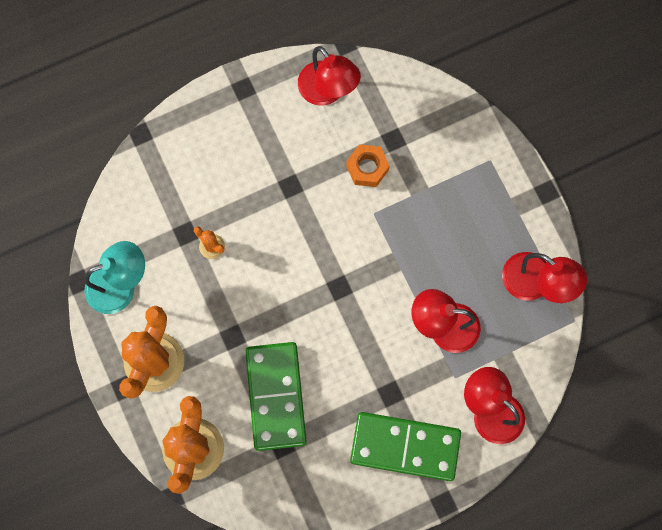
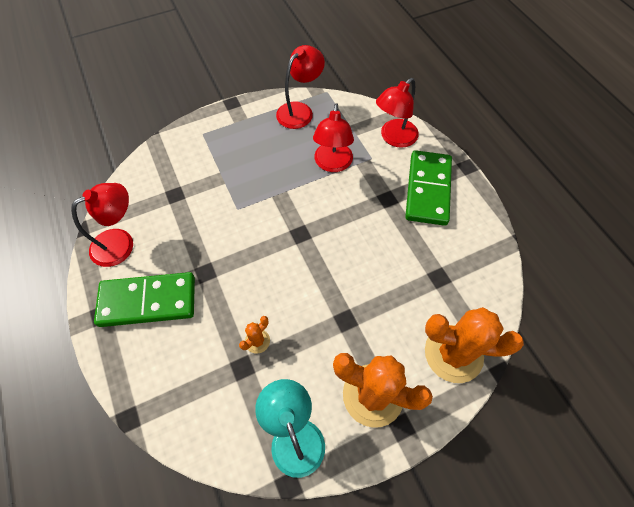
camera: 90 degrees left, 15 degrees down
green domino [245,342,307,451] -> green domino moved to [94,272,195,327]
orange nut [346,144,390,187] -> none

